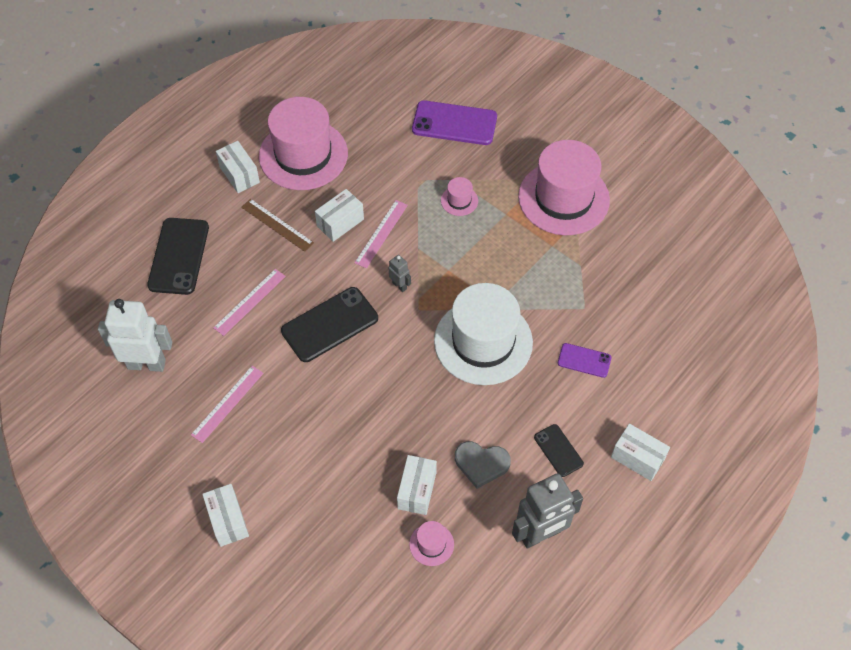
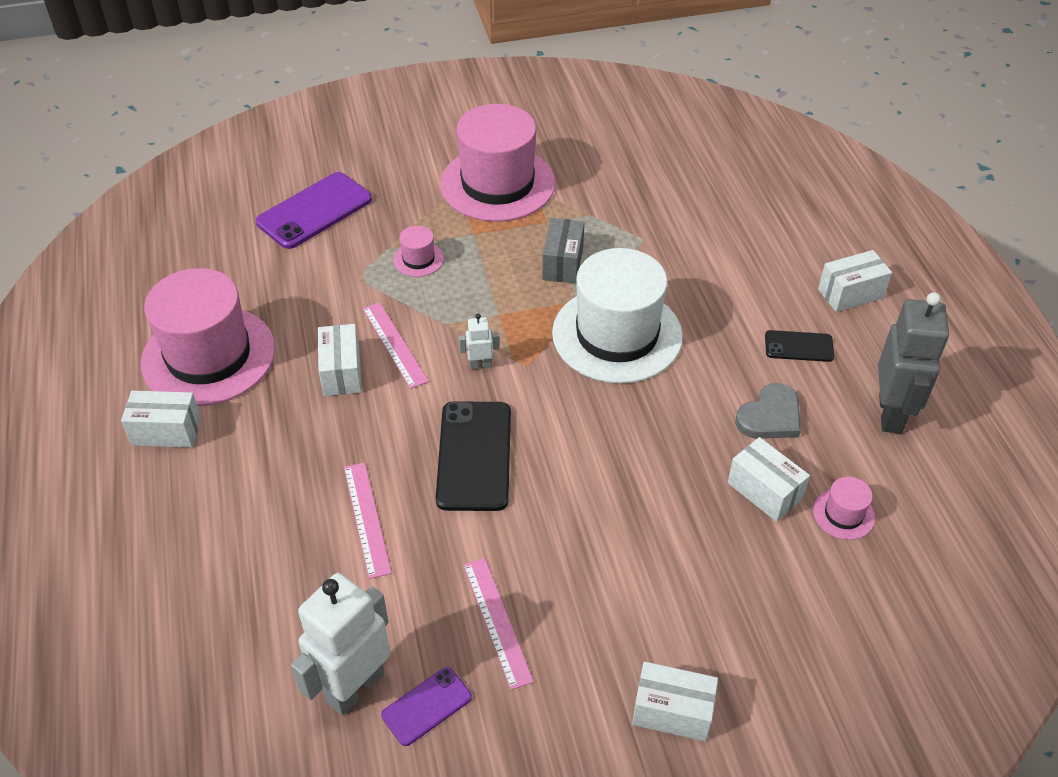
camera: 55 degrees left, 10 degrees down
black phone [147,218,209,295] -> none
brown ruler [241,199,314,252] -> none
grey robot [389,255,411,292] -> white robot [459,314,499,370]
purple phone [558,343,611,378] -> purple phone moved to [381,667,472,746]
none -> grey box [542,218,585,284]

